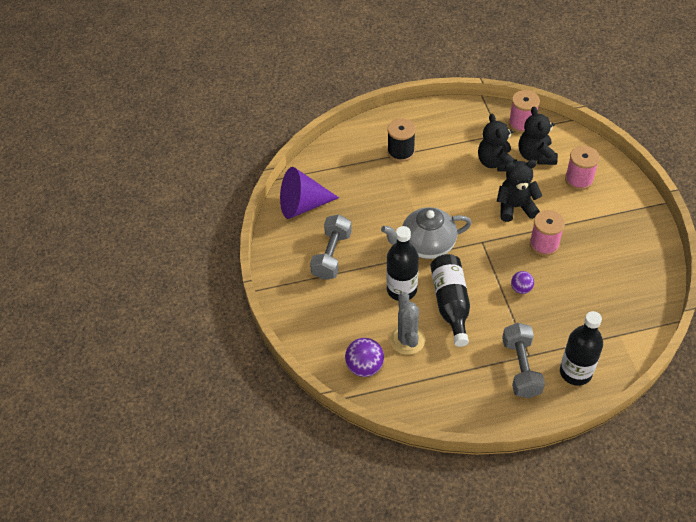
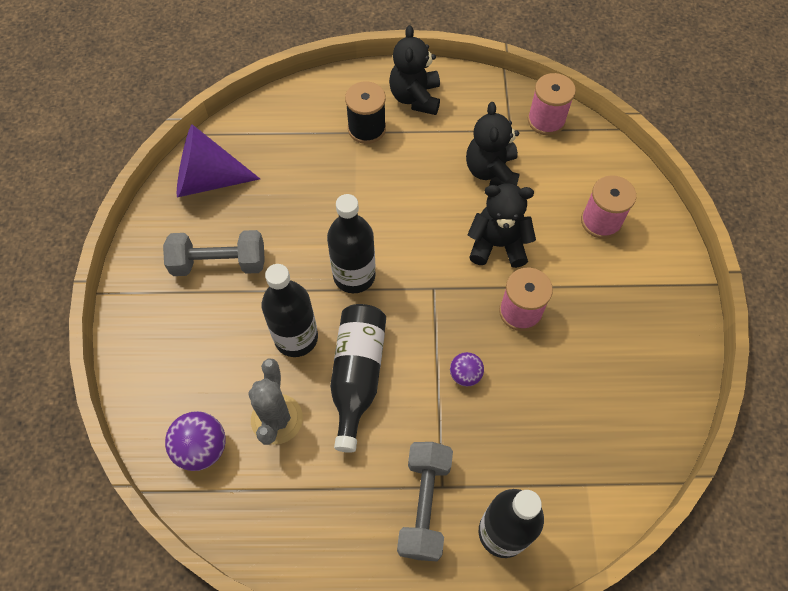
camera: 10 degrees right, 10 degrees up
grey dumbbell [310,214,352,280] -> grey dumbbell turned 60 degrees clockwise [163,230,265,276]
grey teapot [381,207,472,259] -> black bottle [327,194,376,293]
black teddy bear [519,106,558,165] -> black teddy bear moved to [389,25,440,115]

